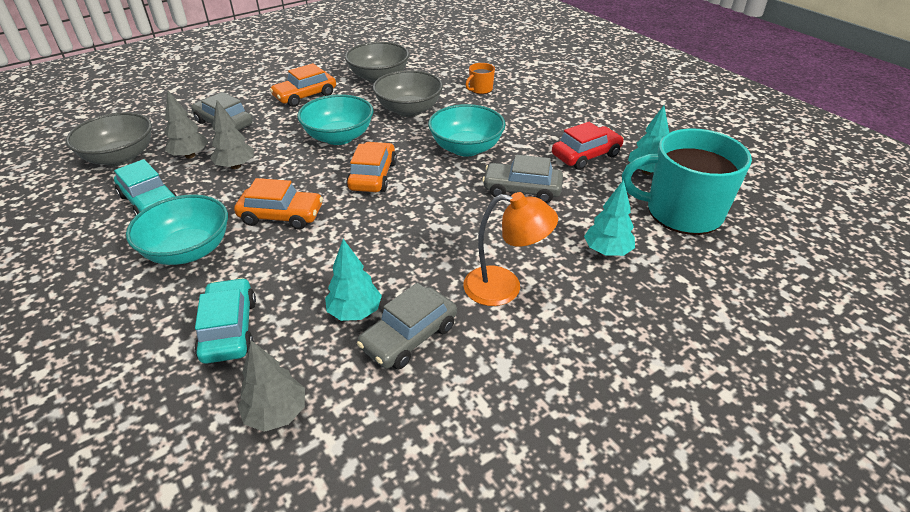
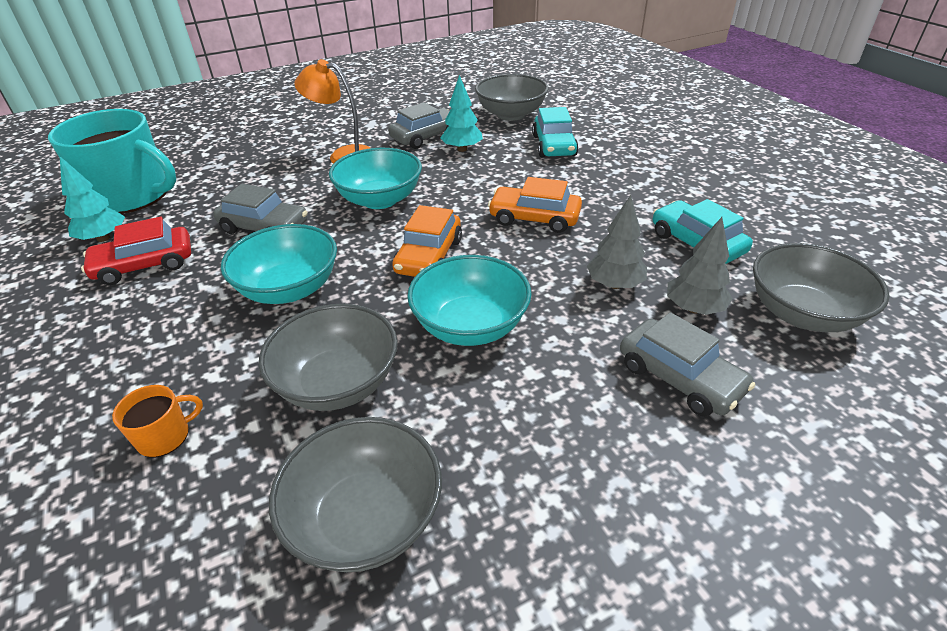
camera: 170 degrees left, 0 degrees up
turquoise bowl [126,194,228,265] -> turquoise bowl moved to [329,148,422,209]
grey tree [238,340,305,432] -> grey bowl [475,74,548,121]
orange car [270,63,336,107] -> none
turquoise tree [584,180,635,256] -> none

